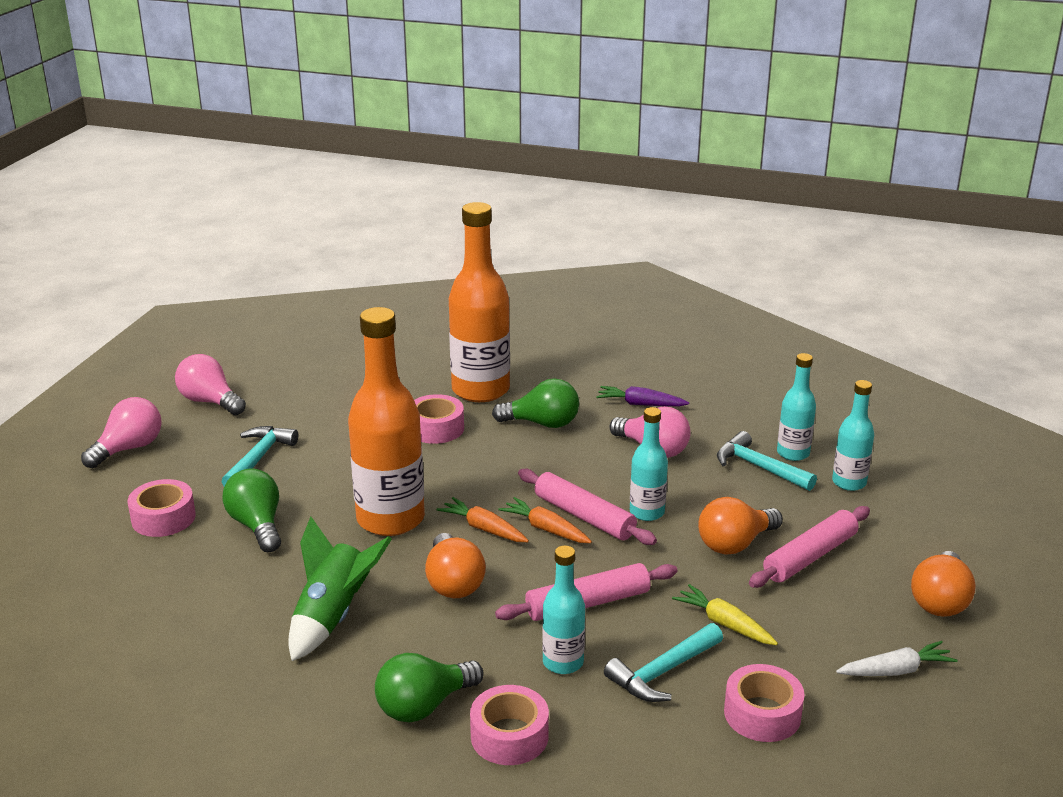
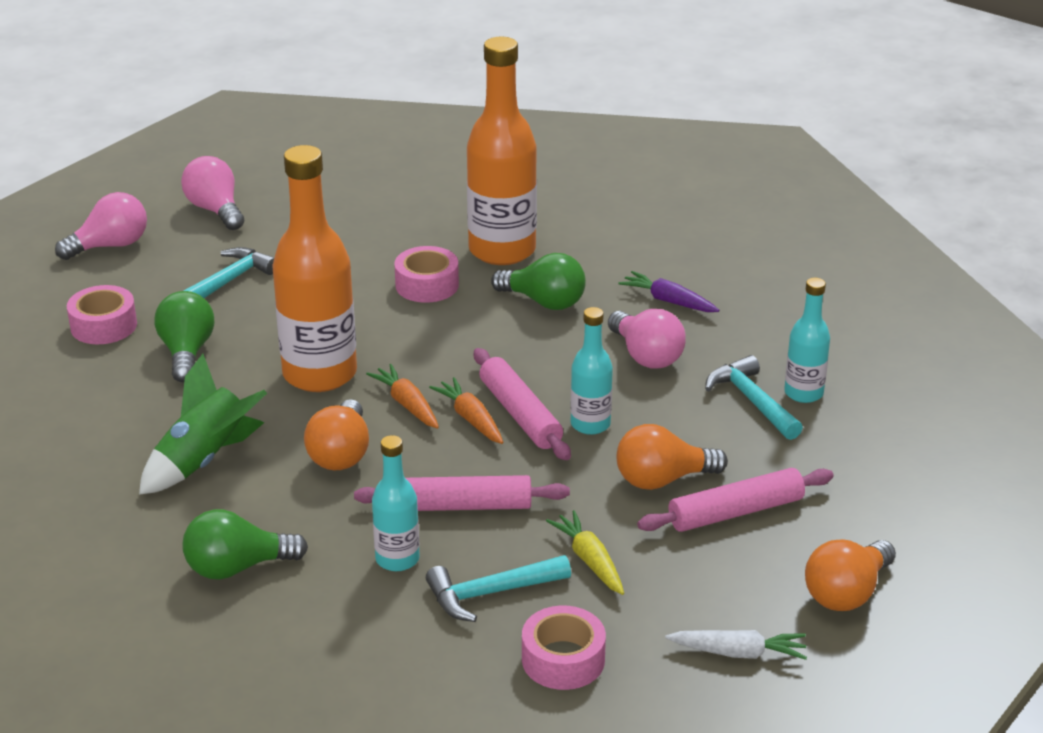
camera: 20 degrees right, 5 degrees up
pink tape [470,685,549,765] -> none
turquoise bottle [832,380,874,491] -> none

